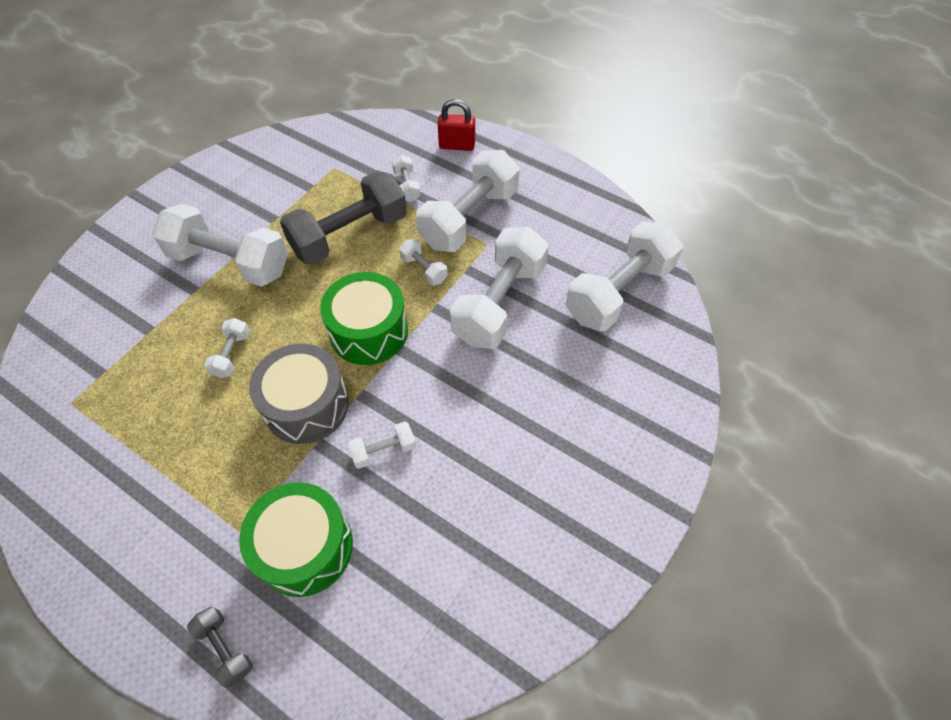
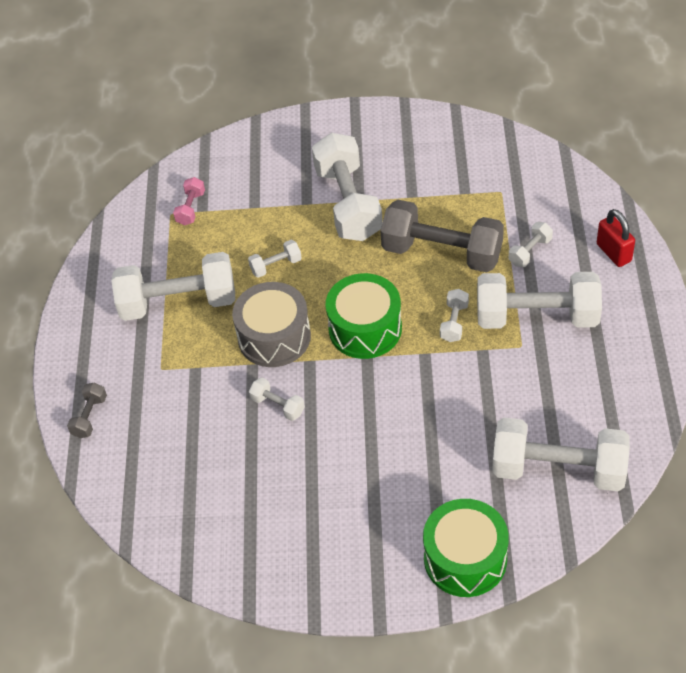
camera: 60 degrees right, 5 degrees down
green drum [239,482,353,597] -> green drum moved to [423,499,509,597]
white dumbbell [450,226,549,349] -> white dumbbell moved to [111,252,235,321]
none -> pink dumbbell [173,177,205,225]

